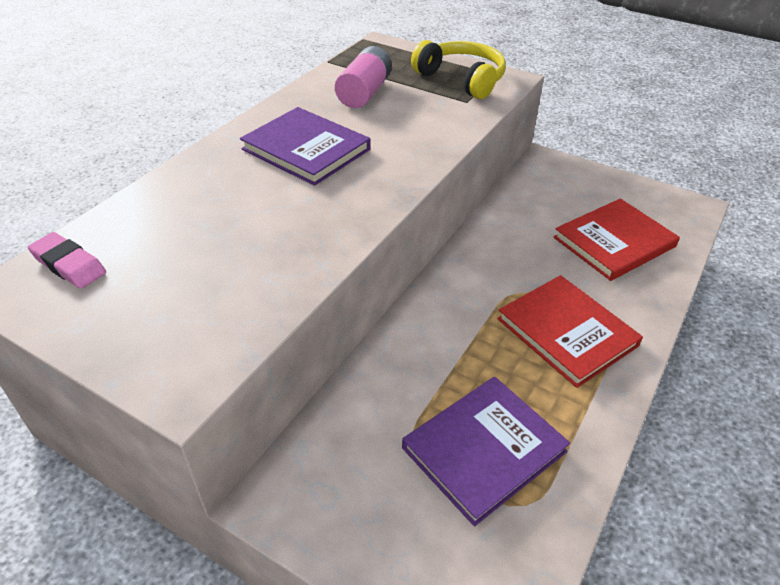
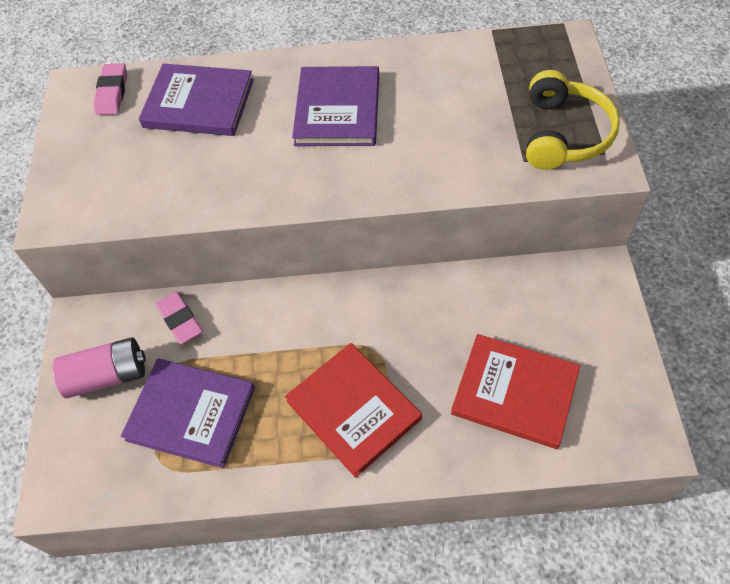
camera: 60 degrees right, 15 degrees up
pink battery [335,46,392,108] -> pink battery moved to [52,337,146,398]
red book [497,275,643,388] -> red book turned 60 degrees counterclockwise [285,343,422,478]
none -> purple book [139,64,254,136]
none -> pink eraser [156,292,202,344]

